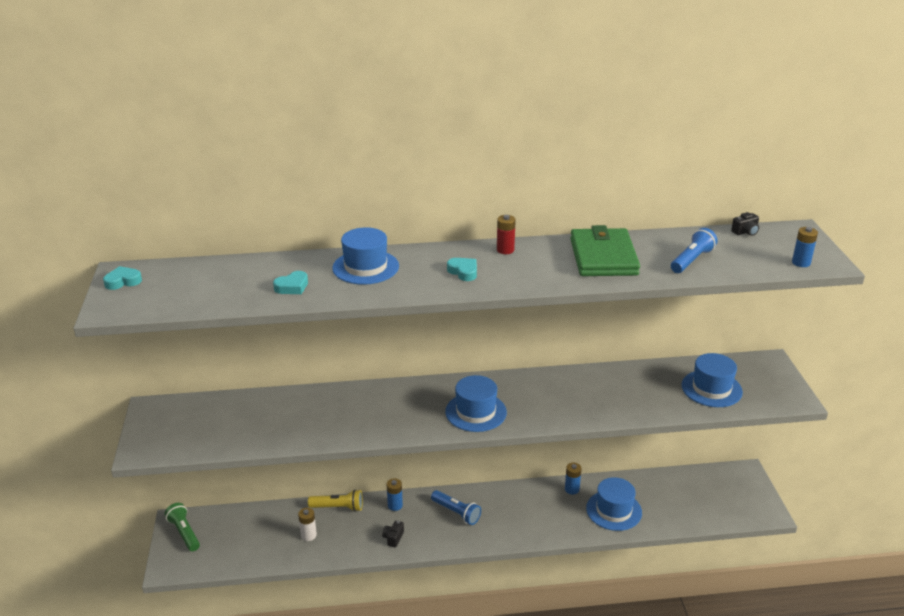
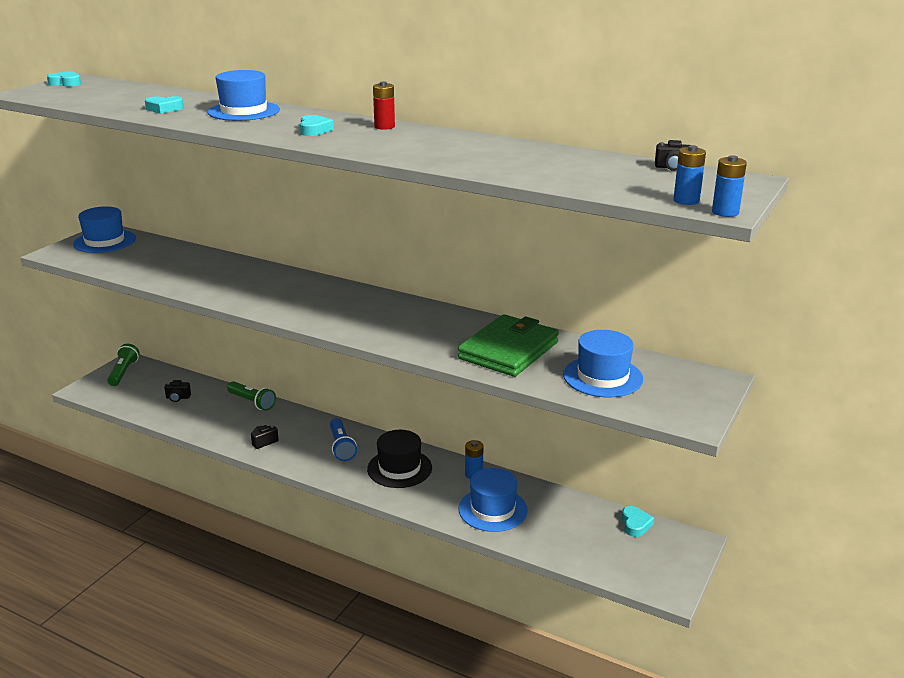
camera: 35 degrees right, 5 degrees down
white battery [298,508,317,541] -> none
yellow flashlight [308,489,363,512] -> green flashlight [227,381,276,411]
blue battery [387,478,403,511] -> blue battery moved to [712,155,747,217]
blue hat [445,375,507,432] -> blue hat moved to [73,206,136,253]
green wallet [570,225,640,276] -> green wallet moved to [458,314,559,377]
blue flashlight [671,228,718,273] -> none
none -> black camera [164,380,191,402]
none -> black hat [367,430,432,488]
none -> turquoise heart [622,506,654,537]

